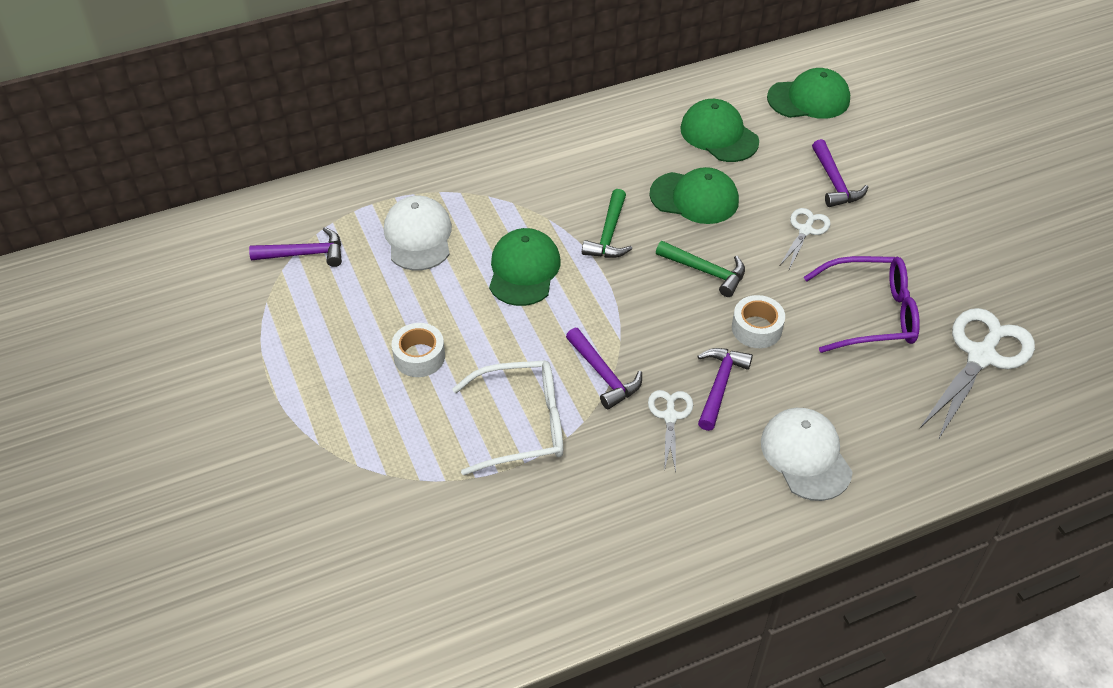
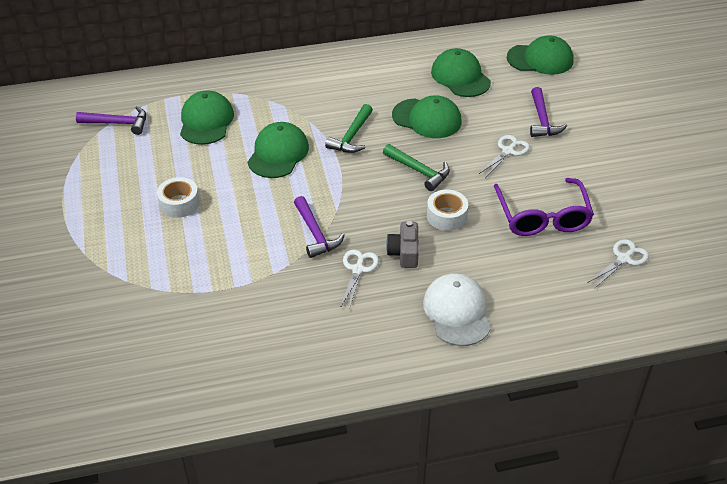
camera: 10 degrees right, 5 degrees down
white cap [384,196,452,270] -> green cap [180,91,234,145]
white glasses [452,360,563,475] -> none
purple hammer [697,348,753,431] -> grey camera [386,221,419,268]
purple glasses [804,256,920,353] -> purple glasses turned 75 degrees clockwise [494,178,594,236]
white scissors [919,308,1035,440] -> white scissors [589,239,649,288], size x0.54

